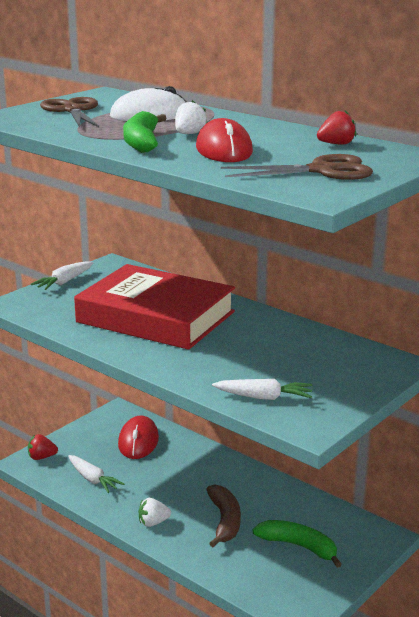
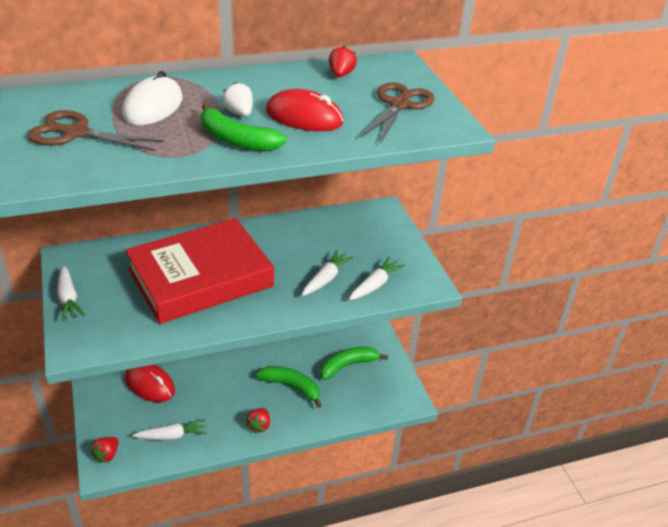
camera: 60 degrees left, 15 degrees up
white strawberry [138,498,171,527] -> red strawberry [246,408,270,433]
brown banana [206,485,241,548] -> green banana [256,366,322,408]
none -> white carrot [302,250,354,296]

